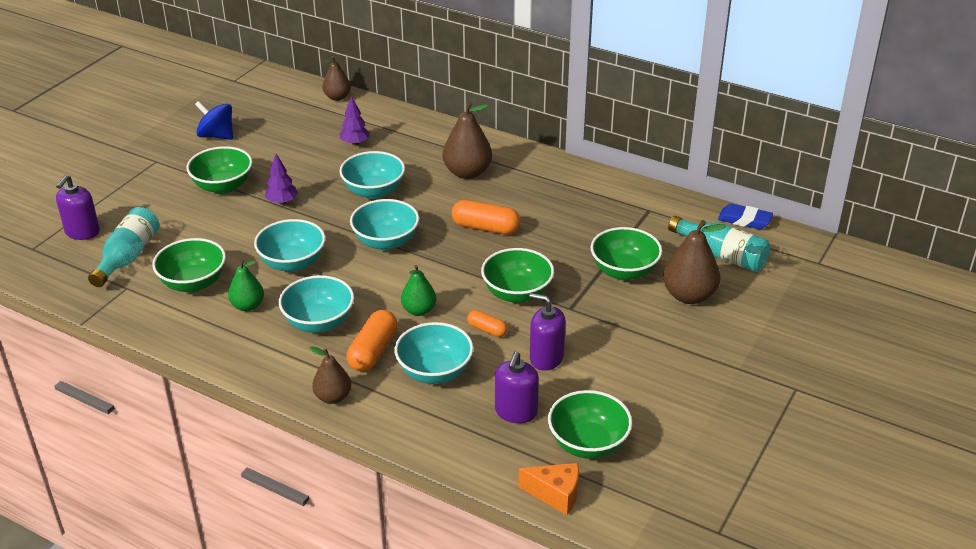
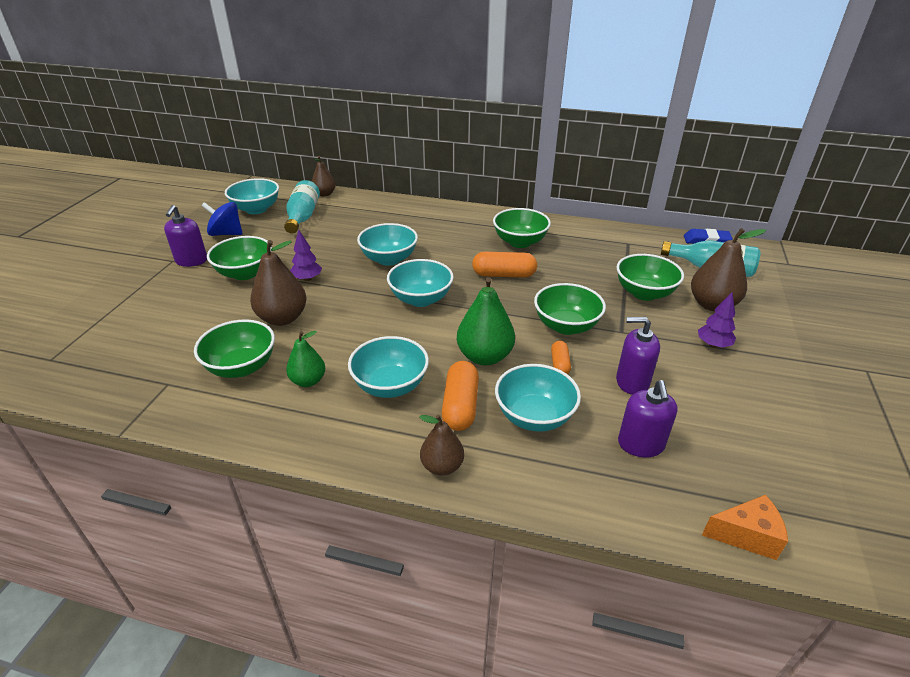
camera: 15 degrees left, 0 degrees up
purple soap dispenser [56,175,100,240] -> purple soap dispenser moved to [164,205,207,267]
turquoise bottle [88,207,160,287] -> turquoise bottle moved to [284,180,320,234]
turquoise bowl [254,219,325,272] -> turquoise bowl moved to [225,178,279,214]
purple tree [339,96,370,145] -> purple tree moved to [698,292,736,348]
green pear [401,265,437,316] -> green pear [457,277,515,365], size x1.61
brown pear [443,101,492,179] -> brown pear moved to [250,240,306,326]
orange capsule [467,310,508,337] -> orange capsule turned 75 degrees clockwise [551,341,571,374]
green bowl [548,390,632,459] -> green bowl moved to [493,208,551,248]

